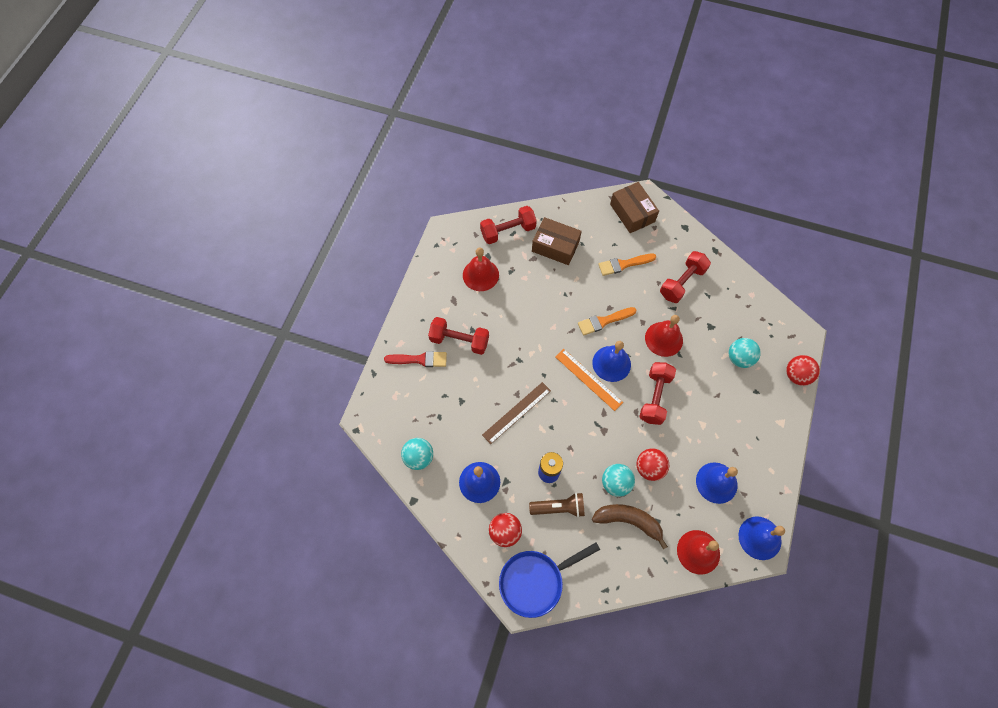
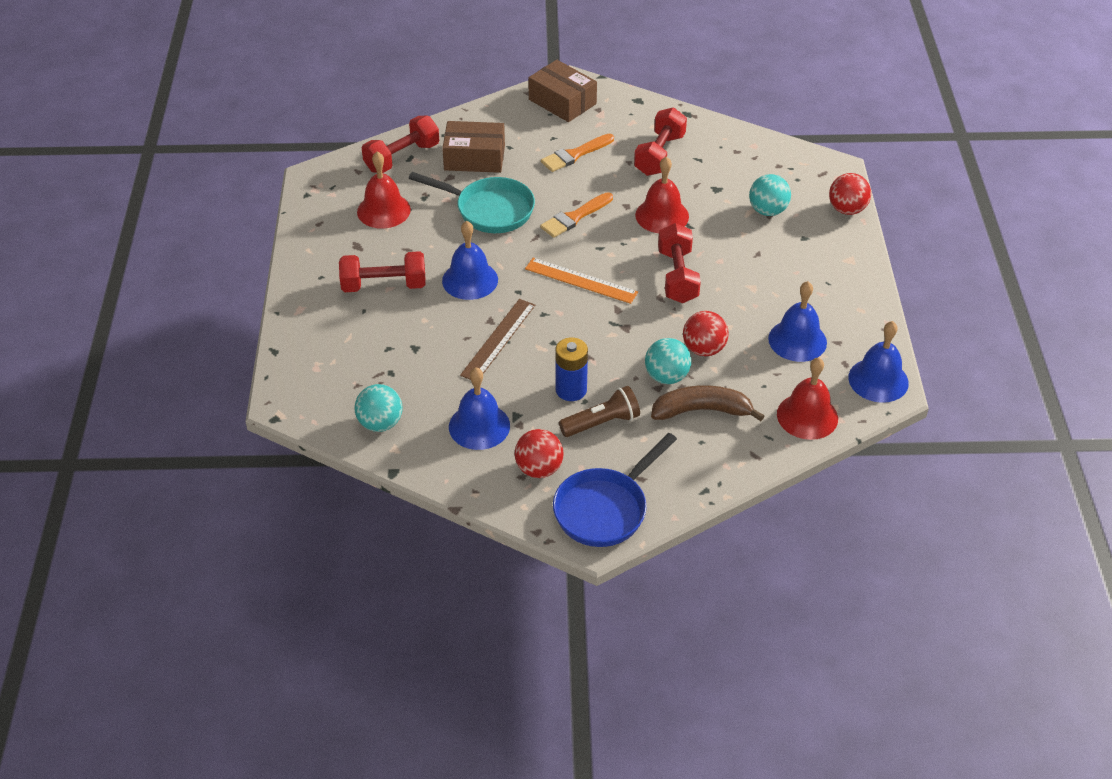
camera: 20 degrees left, 20 degrees down
red brush [384,351,447,367] -> none
blue bell [592,341,631,382] -> blue bell moved to [442,221,498,300]
none -> turquoise pan [408,172,535,233]

